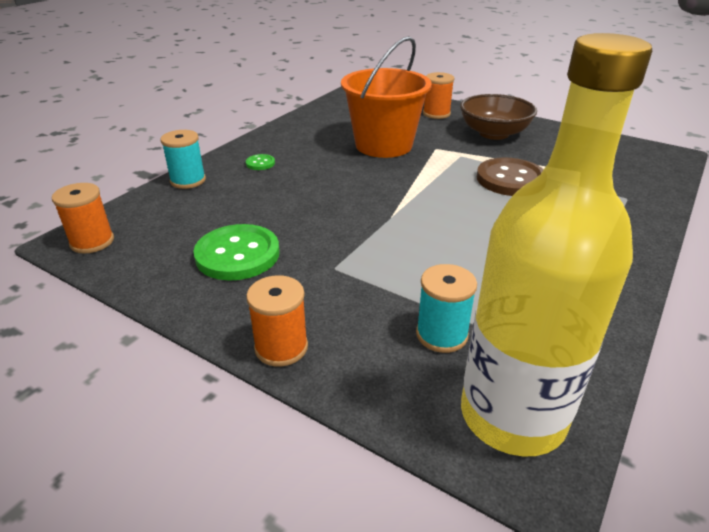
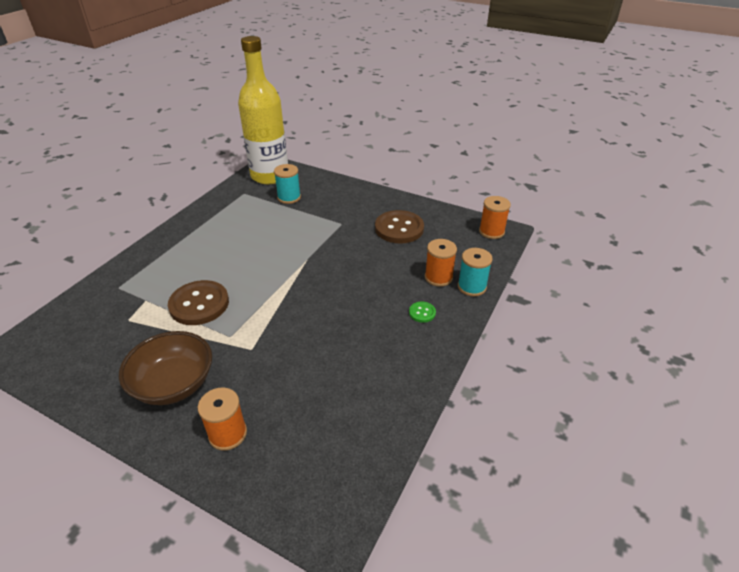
camera: 175 degrees right, 5 degrees up
green button [194,224,280,280] -> brown button [375,210,424,243]
orange spool [246,275,308,367] -> orange spool moved to [425,239,457,287]
orange bucket [341,36,432,158] -> none

